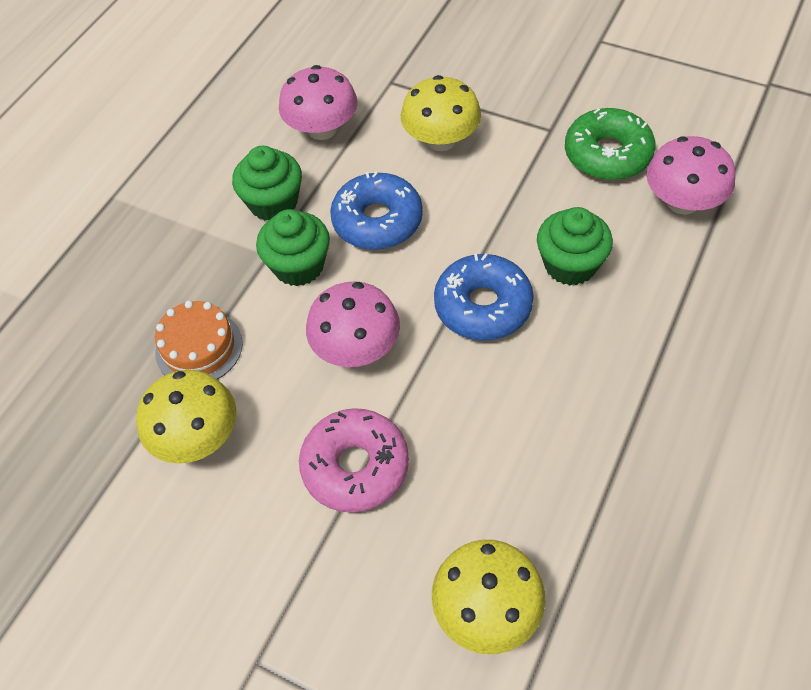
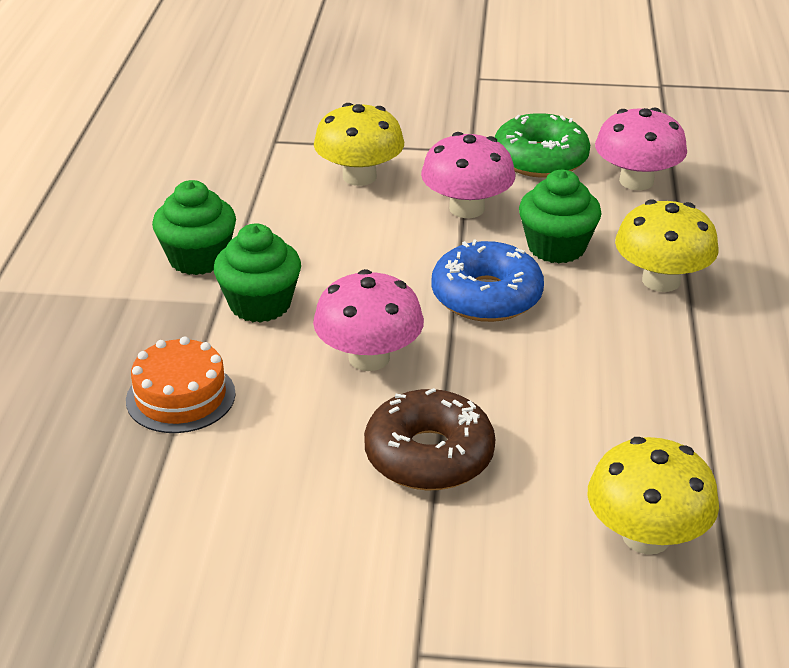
camera: 25 degrees left, 20 degrees down
yellow mushroom [136,370,236,464] -> yellow mushroom moved to [615,199,719,292]
pink mushroom [279,65,358,140] -> pink mushroom moved to [421,132,516,218]
pink donut [299,408,409,513] -> brown donut [364,388,495,490]
blue donut [330,171,423,250] -> none

